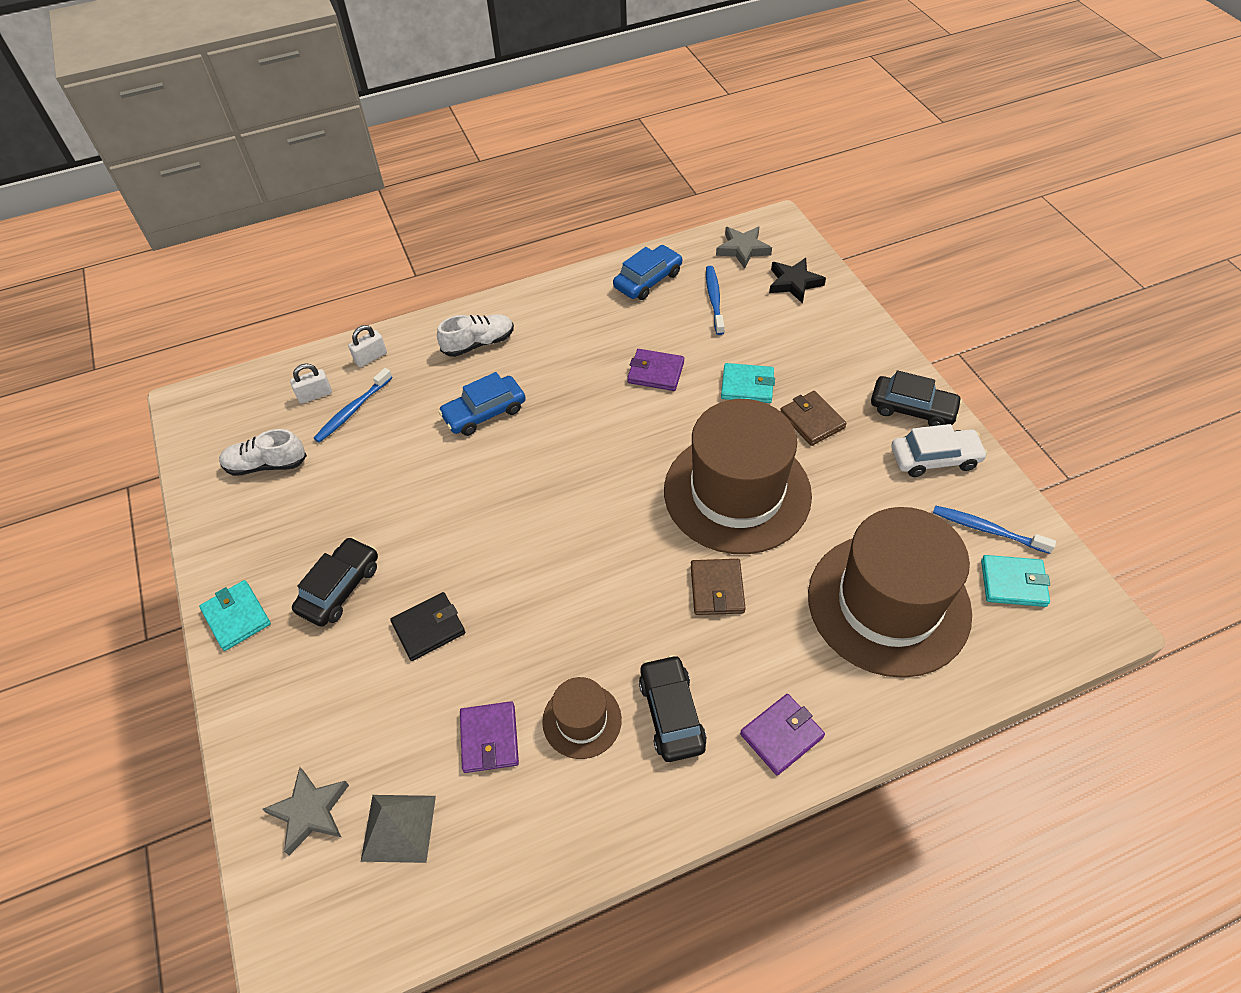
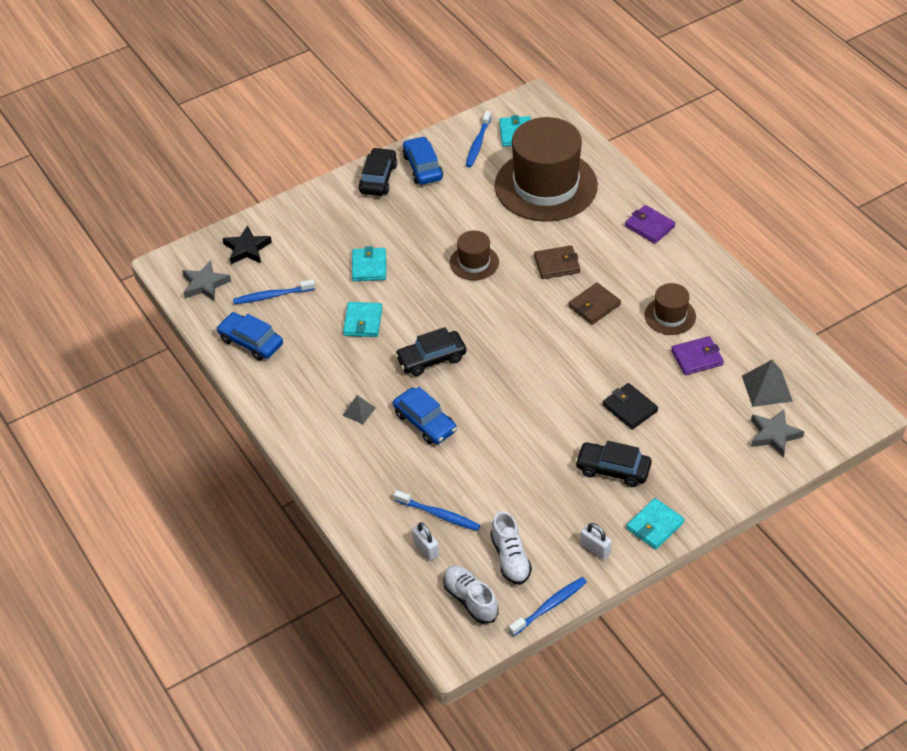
camera: 100 degrees left, 5 degrees down
white padlock [348,325,387,367] -> white padlock moved to [580,523,612,560]
white shoe [437,314,514,357] -> white shoe moved to [443,565,499,624]
purple wallet [627,349,684,391] -> turquoise wallet [343,302,382,337]
black car [639,655,707,762] -> black car moved to [395,327,467,376]
brown hat [664,399,812,554] -> brown hat [450,230,499,280], size x0.46
brown wallet [780,391,847,446] -> brown wallet moved to [568,283,621,325]
white car [891,424,988,477] -> blue car [403,136,443,185]
none -> grey pyramid [342,395,376,424]
none -> blue toothbrush [509,577,587,636]

